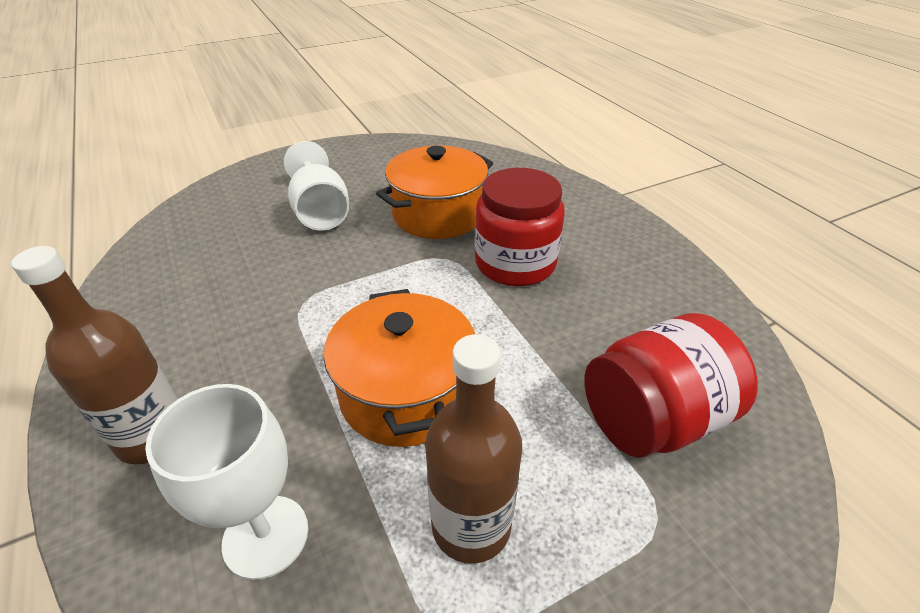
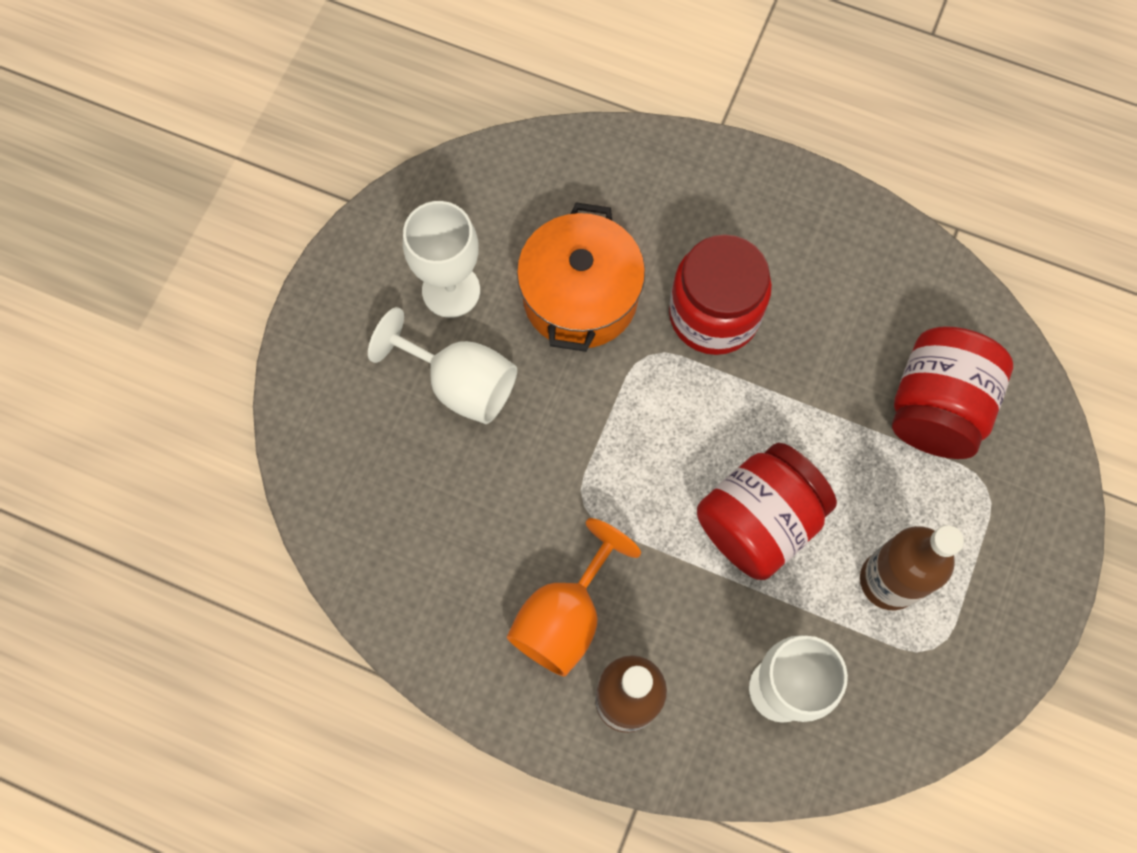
camera: 40 degrees left, 30 degrees up
orange pot [324,289,475,447] -> red jar [697,443,837,580]
none -> white goblet [403,201,480,318]
none -> orange goblet [507,518,641,677]

